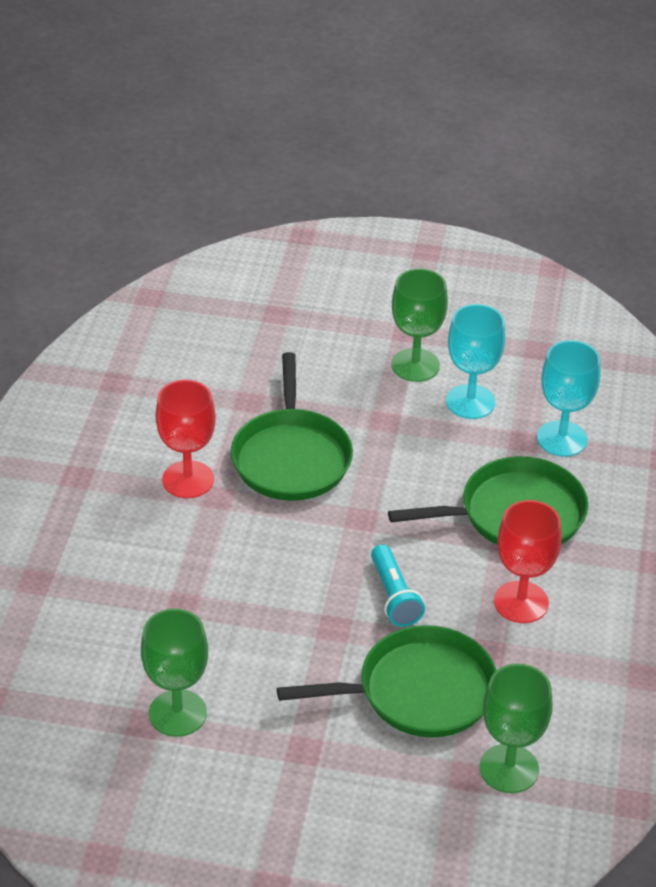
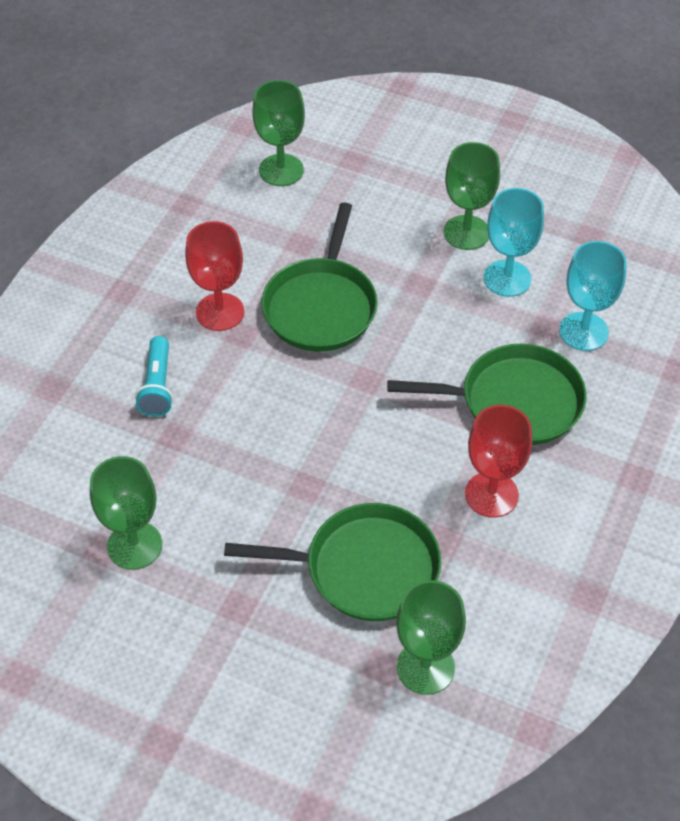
camera: 15 degrees right, 10 degrees up
turquoise flashlight [371,544,425,627] -> turquoise flashlight moved to [135,336,173,417]
none -> green goblet [252,80,305,186]

